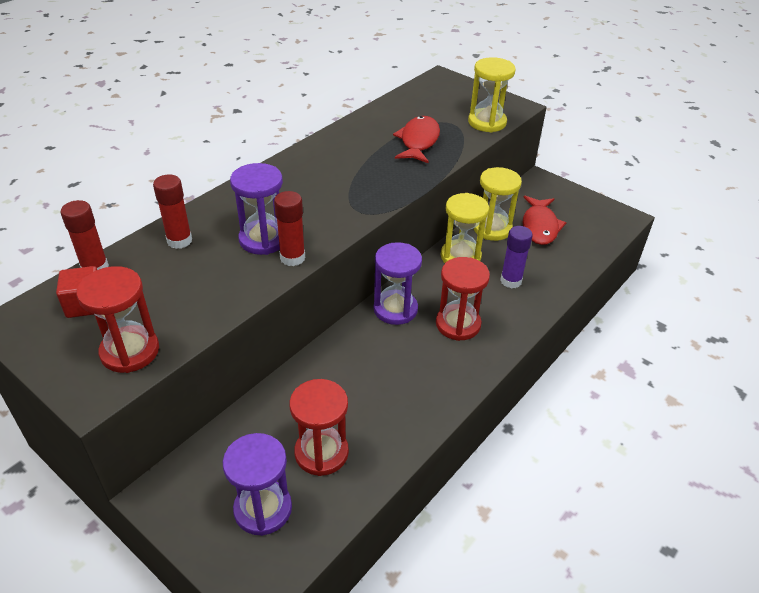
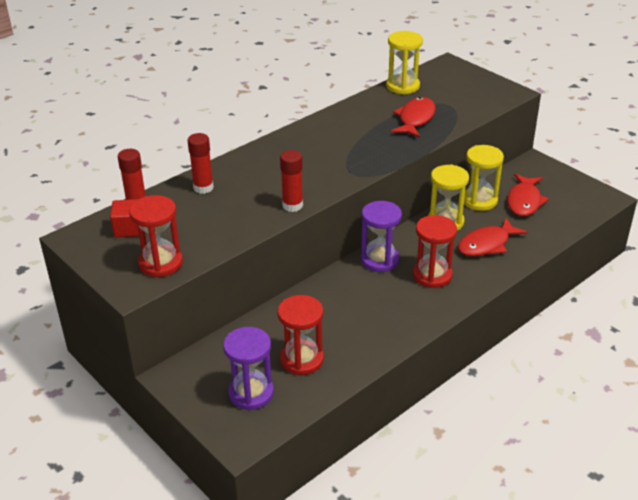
camera: 10 degrees right, 5 degrees down
purple hourglass [230,163,283,255] -> none
yellow hourglass [468,57,516,132] -> yellow hourglass moved to [386,31,423,94]
purple glue stick [500,226,533,289] -> red fish [458,218,528,256]

